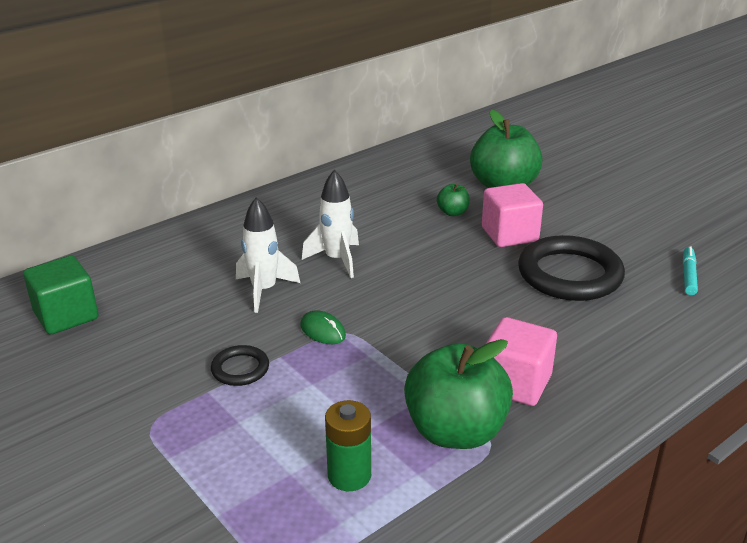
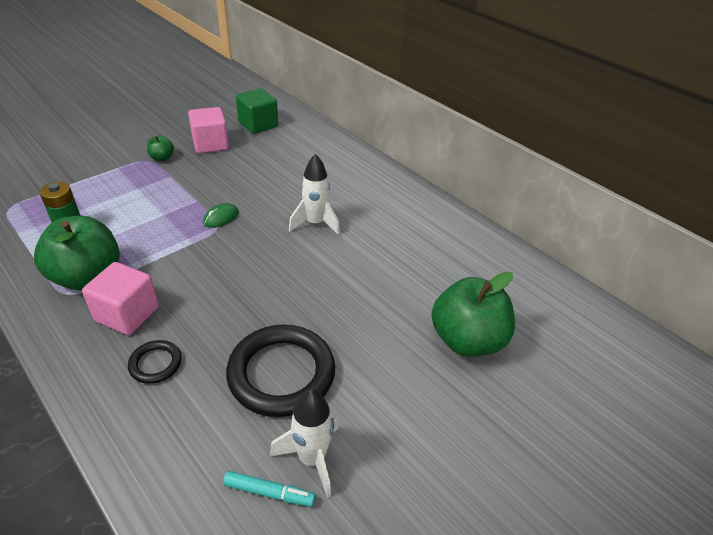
camera: 85 degrees right, 10 degrees up
black ring [211,345,269,386] -> black ring moved to [128,340,182,384]
white rocket [236,197,300,313] -> white rocket moved to [269,389,338,498]
green apple [437,184,470,216] -> green apple moved to [147,136,174,161]
pink cube [482,183,543,247] -> pink cube moved to [188,107,229,153]

